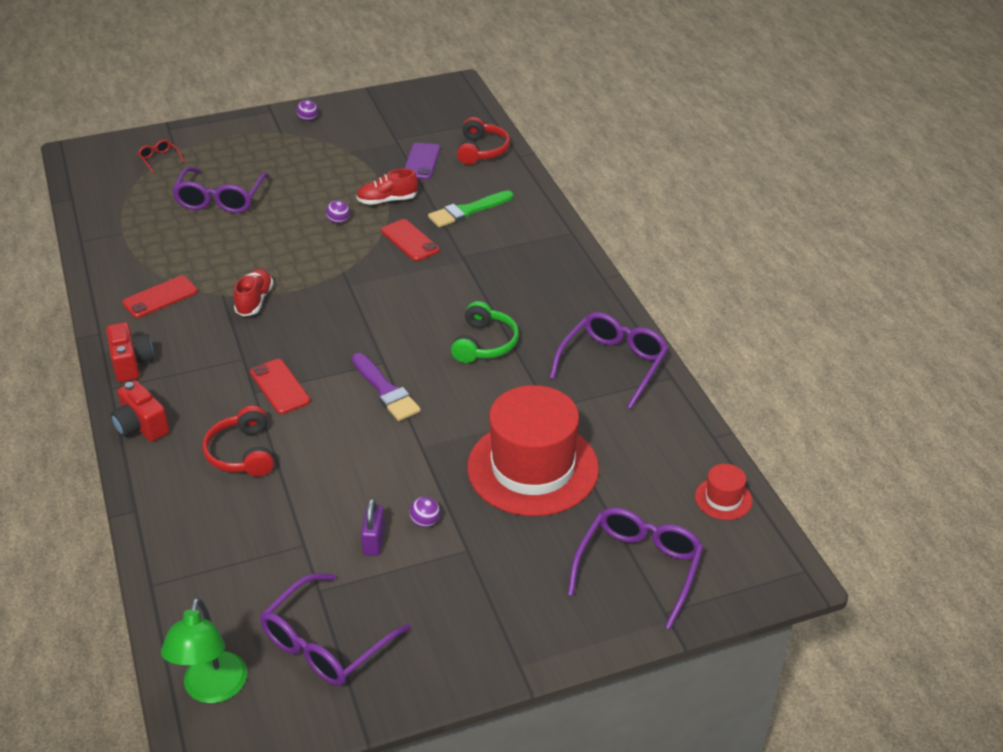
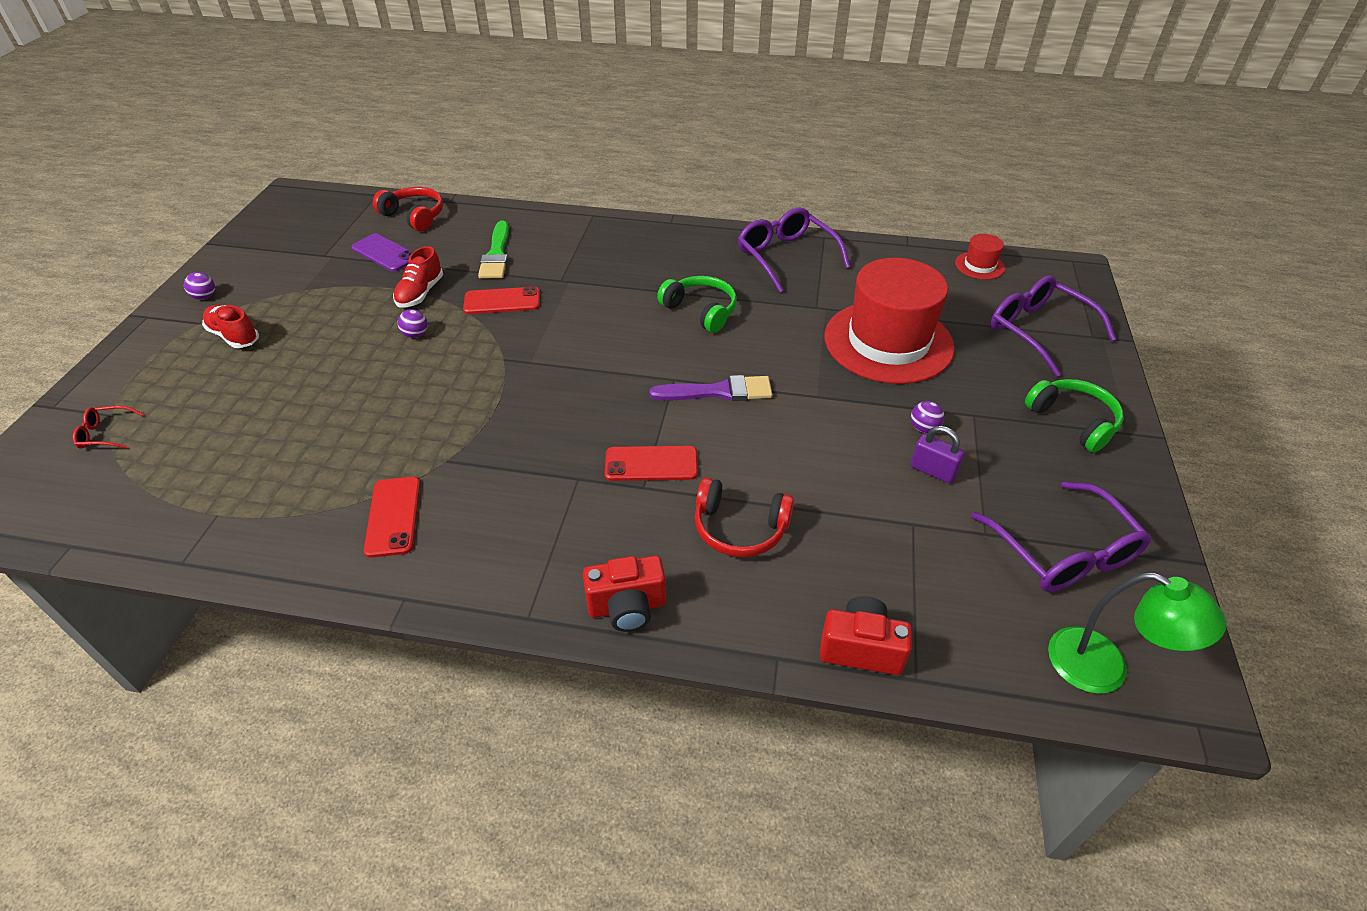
camera: 60 degrees left, 5 degrees up
red camera [106,322,154,382] -> red camera moved to [820,596,912,675]
purple glasses [172,167,269,213] -> none
red shoe [234,269,274,316] -> red shoe moved to [202,305,259,348]
none -> green headphones [1025,379,1124,453]

